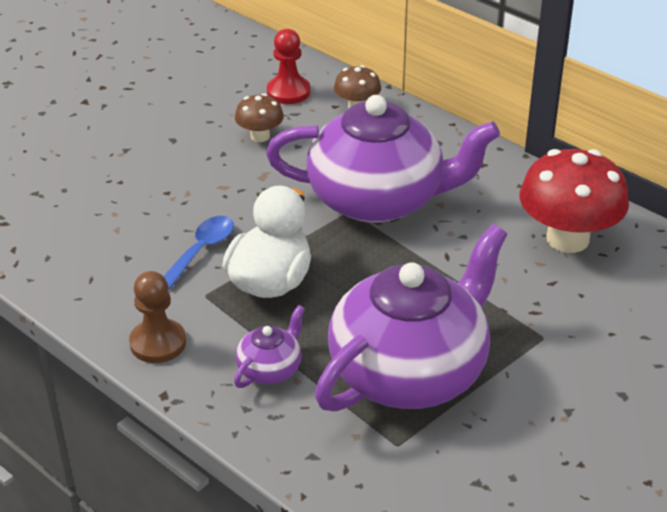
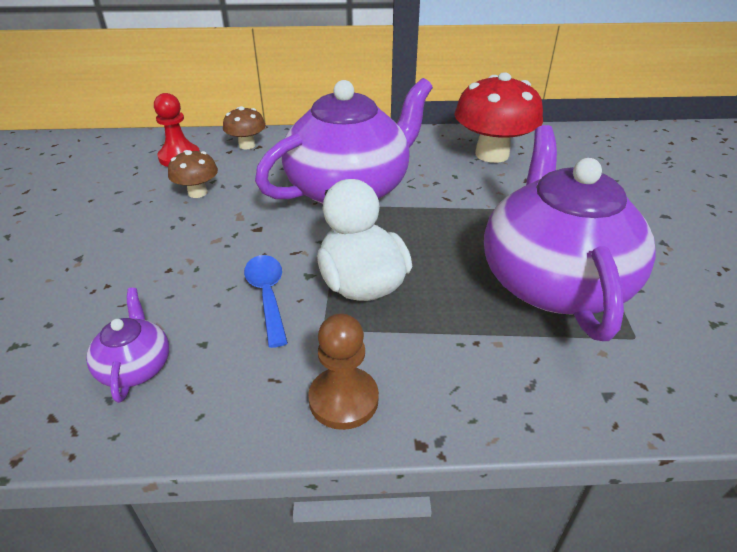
camera: 45 degrees left, 0 degrees up
purple teapot [234,305,305,388] -> purple teapot moved to [86,288,169,403]

